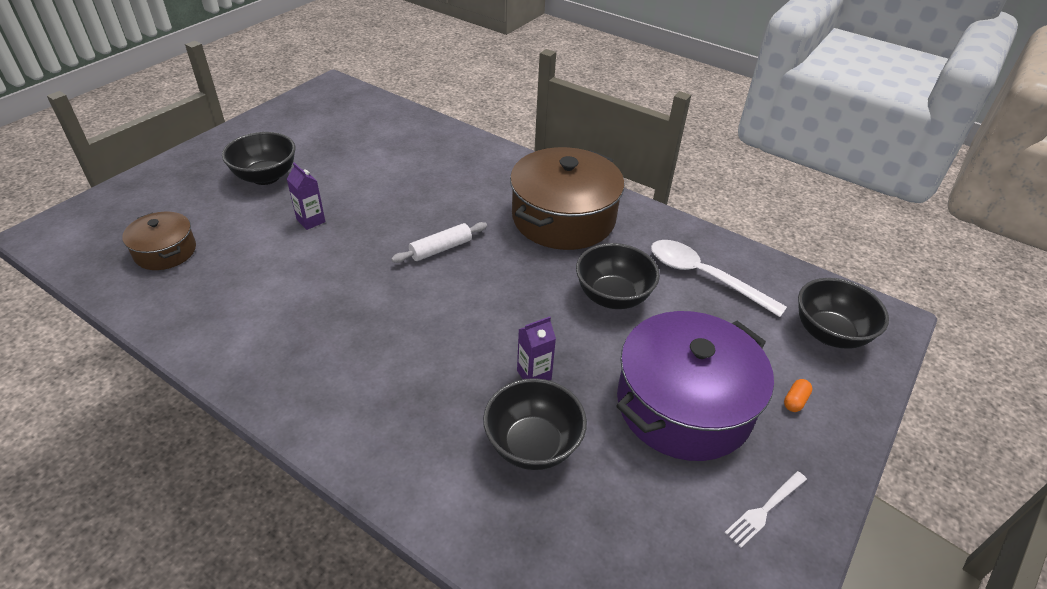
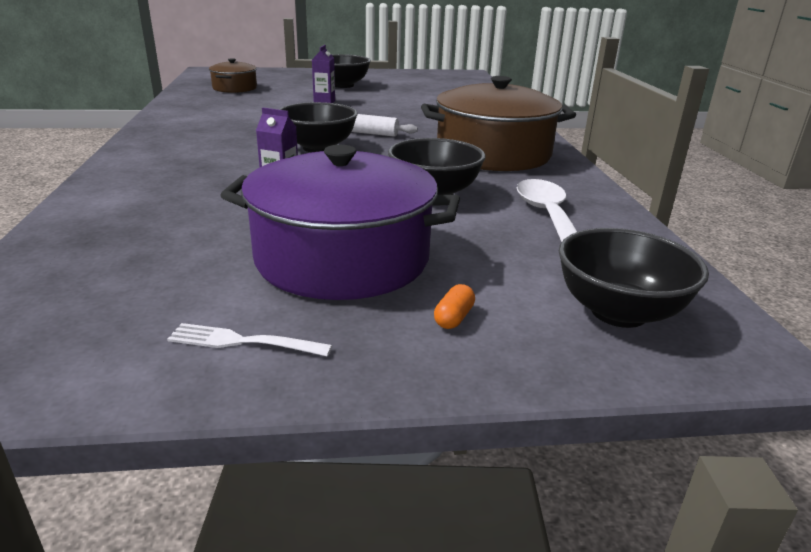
camera: 50 degrees right, 15 degrees down
black bowl [483,378,587,470] -> black bowl moved to [278,102,358,152]
orange capsule [784,379,812,412] -> orange capsule turned 60 degrees counterclockwise [434,284,475,329]

